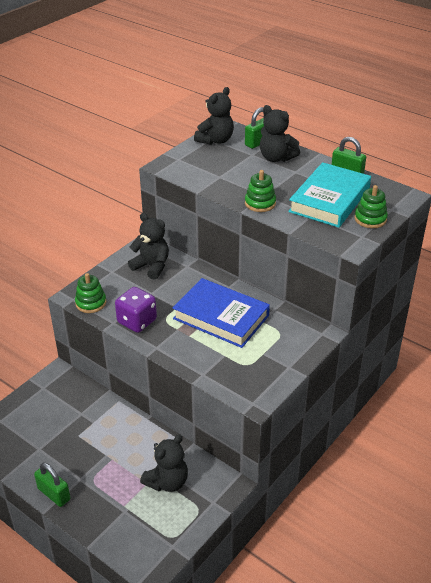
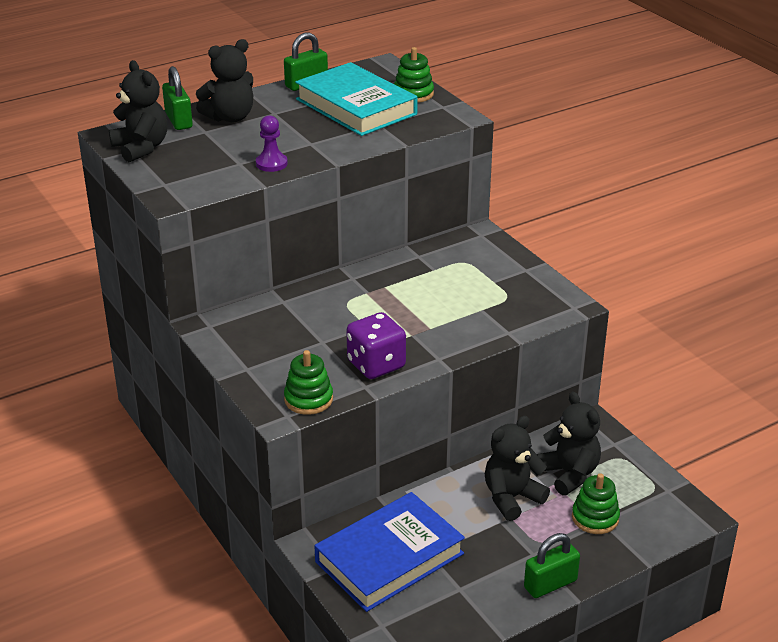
camera: 70 degrees left, 5 degrees down
black teddy bear [128,213,169,280] -> black teddy bear moved to [485,416,550,521]
blue book [173,278,270,348] -> blue book moved to [314,492,465,612]
green stacking toy [245,170,276,212] -> green stacking toy moved to [572,473,620,534]
none -> purple pawn [256,115,288,172]

